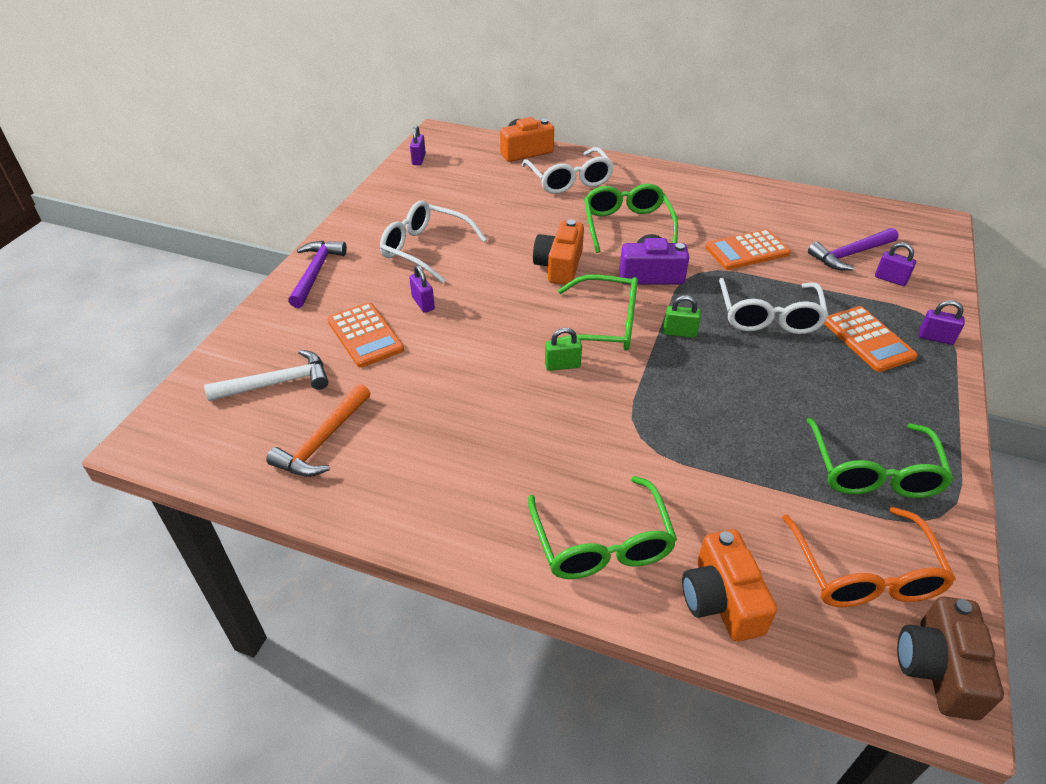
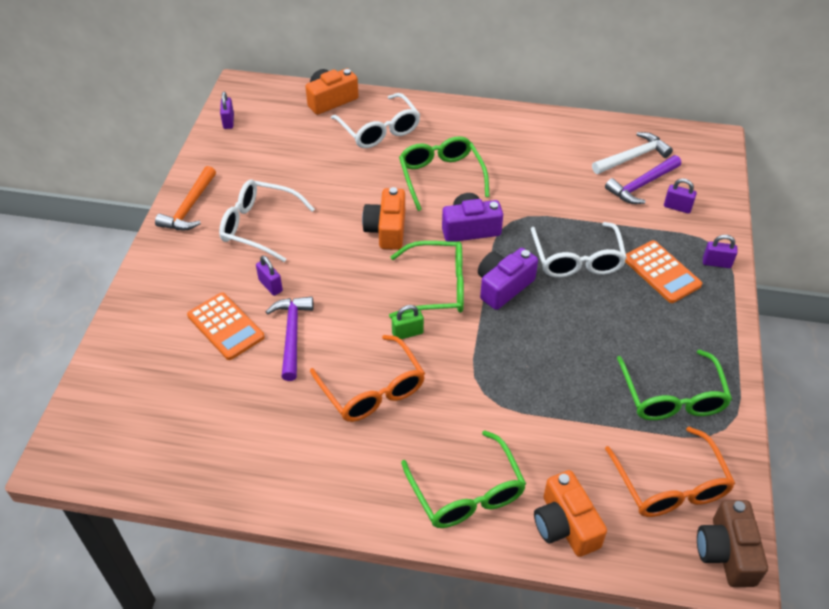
camera: 10 degrees left, 5 degrees up
white hammer [204,350,328,401] -> white hammer moved to [592,132,673,174]
orange hammer [266,384,371,477] -> orange hammer moved to [155,166,216,230]
purple hammer [288,241,347,308] -> purple hammer moved to [266,296,314,381]
green padlock [663,295,701,338] -> purple camera [478,248,538,310]
orange calculator [705,229,791,270] -> none
none -> orange glasses [310,335,425,422]

